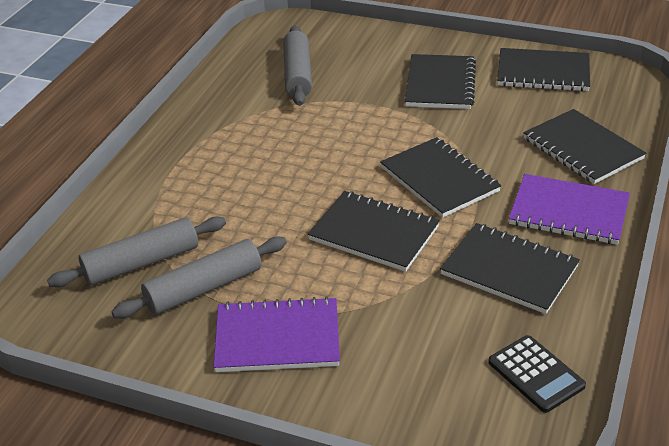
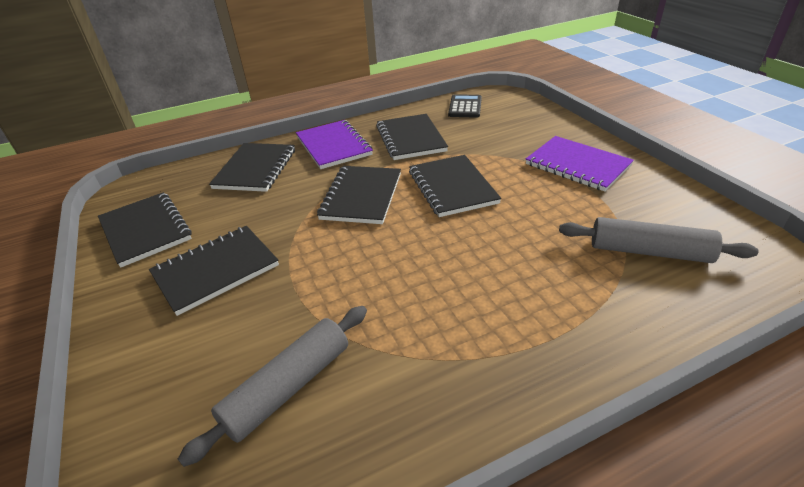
camera: 135 degrees left, 0 degrees up
grey rolling pin [111,237,287,318] -> none

